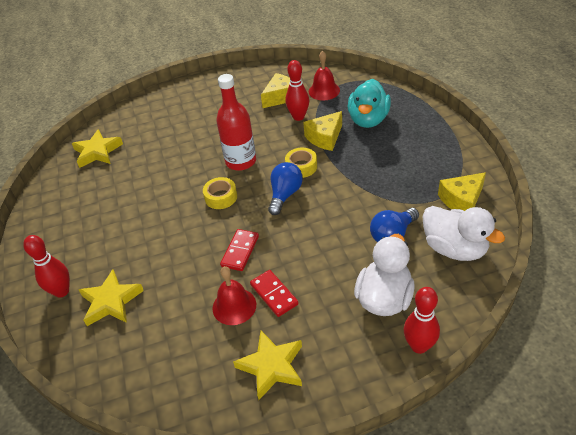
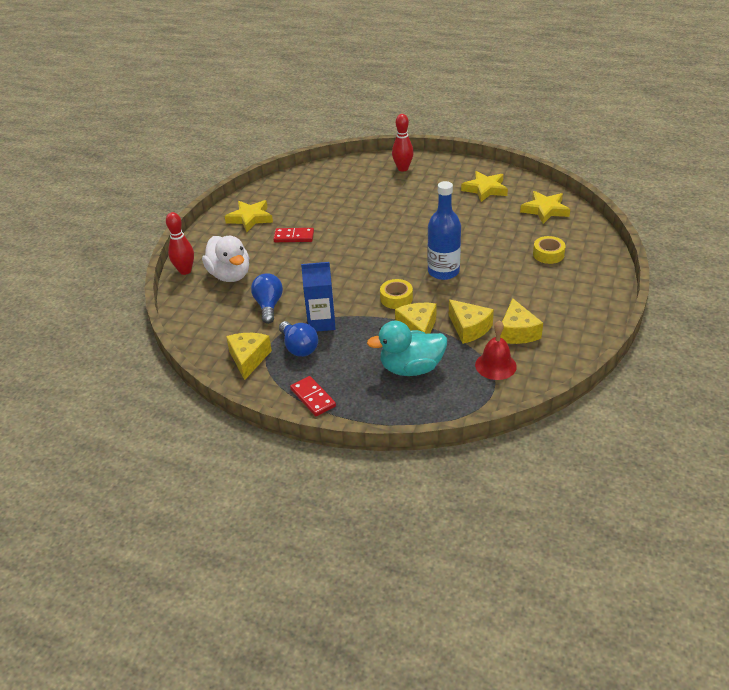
camera: 125 degrees right, 5 degrees down
yellow star [79,269,144,326] -> yellow star moved to [461,171,508,202]
yellow tape [203,177,237,209] -> yellow tape moved to [533,236,566,264]
red bell [212,266,256,325] -> none
red bottle [216,74,256,171] -> blue bottle [427,181,461,280]
red domino [220,229,259,271] -> red domino moved to [290,376,336,416]
blue light bulb [268,162,303,215] -> blue light bulb moved to [279,321,318,357]
red bowling pin [286,60,309,121] -> yellow cheese [449,299,494,344]
turquoise duck [348,79,391,128] -> turquoise duck turned 60 degrees counterclockwise [367,321,447,376]
white duck [422,206,505,261] -> none
none -> blue carton [301,262,335,332]

